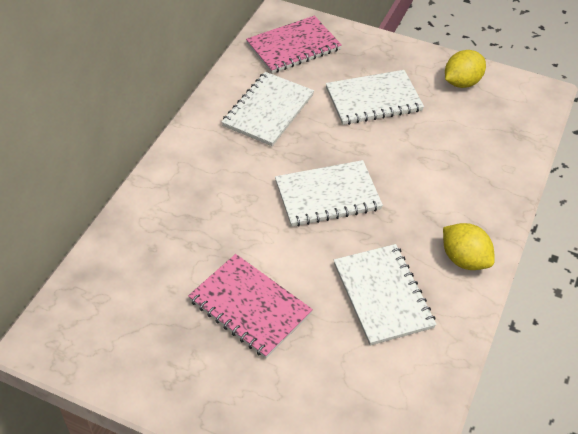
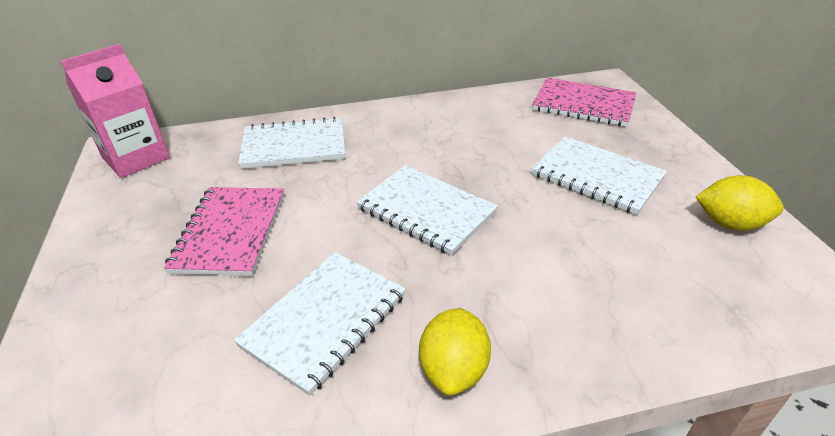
camera: 55 degrees right, 10 degrees down
white notebook [222,72,314,146] -> white notebook moved to [238,117,345,169]
none -> pink carton [61,44,170,178]

